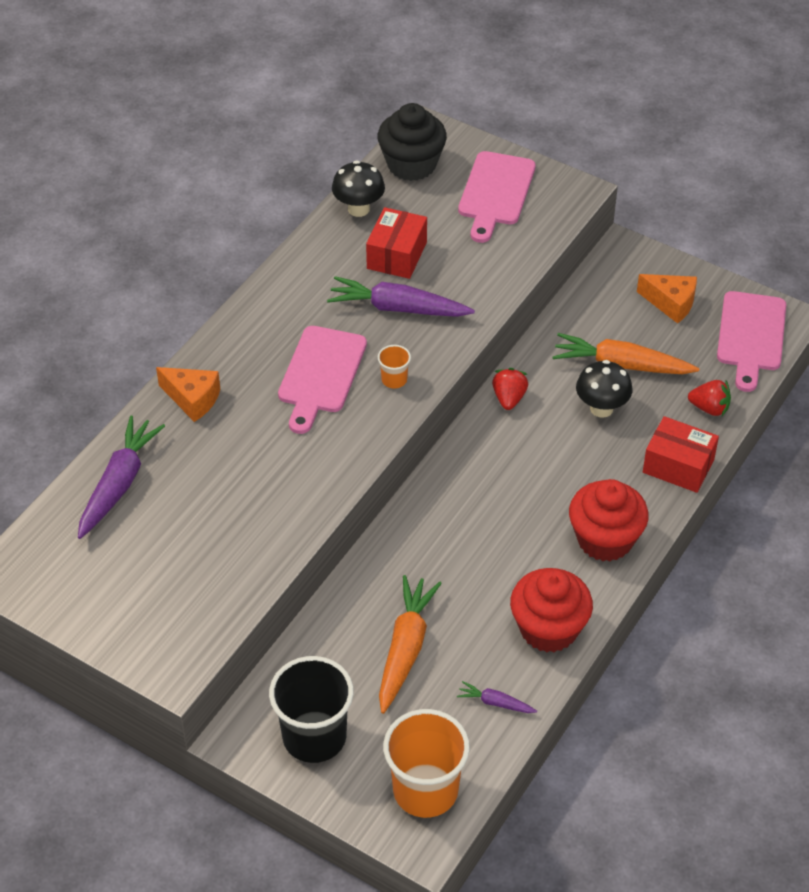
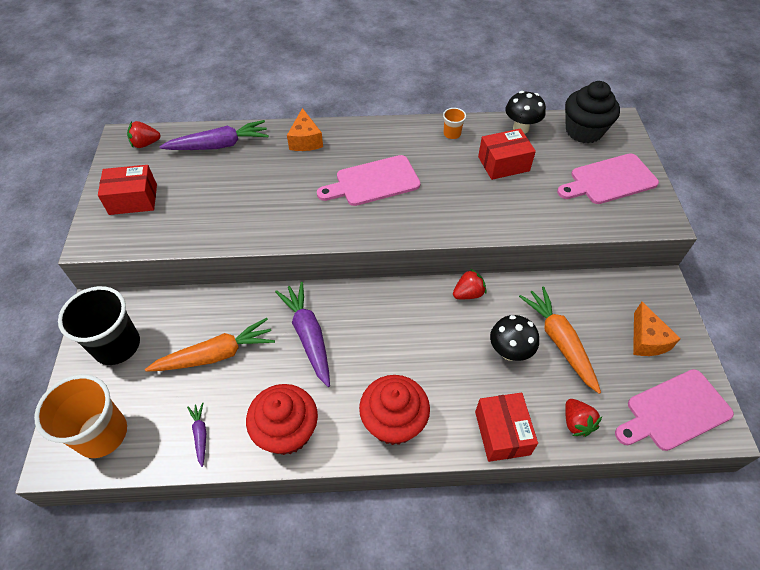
camera: 55 degrees right, 5 degrees up
purple carrot [327,276,475,317] -> purple carrot moved to [275,282,330,387]
orange cup [378,345,411,388] -> orange cup moved to [443,108,466,139]
none -> red box [98,165,157,215]
none -> red strawberry [127,121,161,148]

